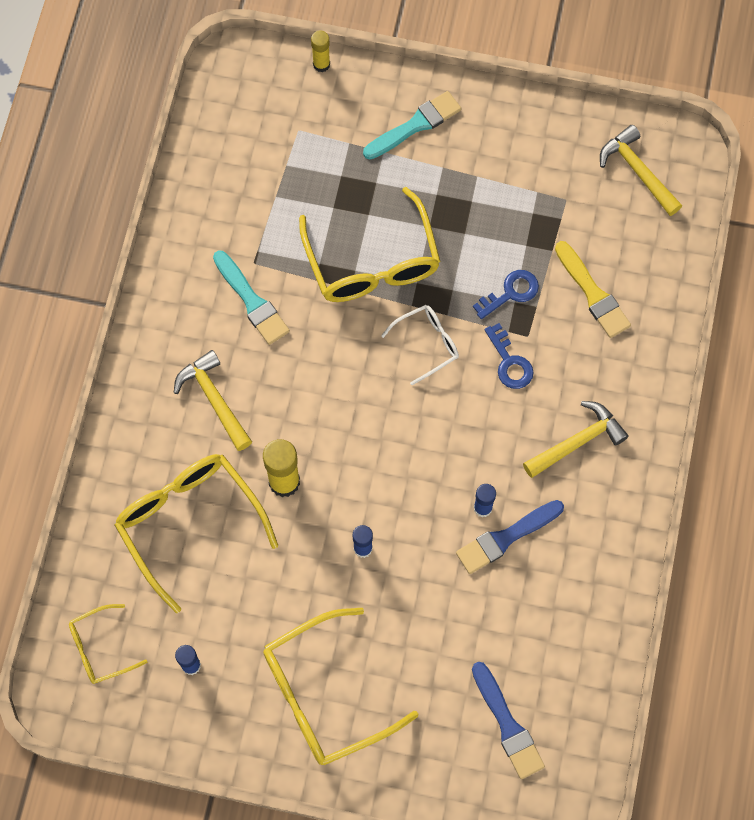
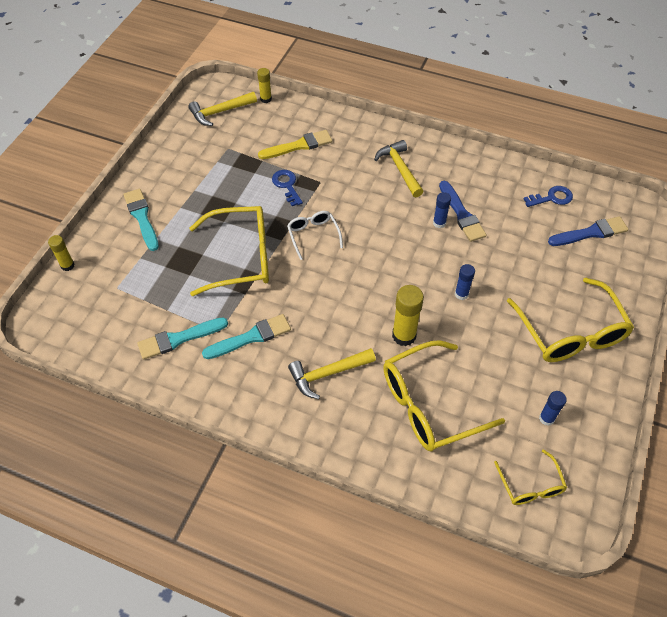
camera: 80 degrees left, 15 degrees down
blue key [484,323,534,389] -> blue key moved to [524,186,573,207]
none -> turquoise brush [137,317,228,360]
none -> yellow glue stick [257,68,272,103]

